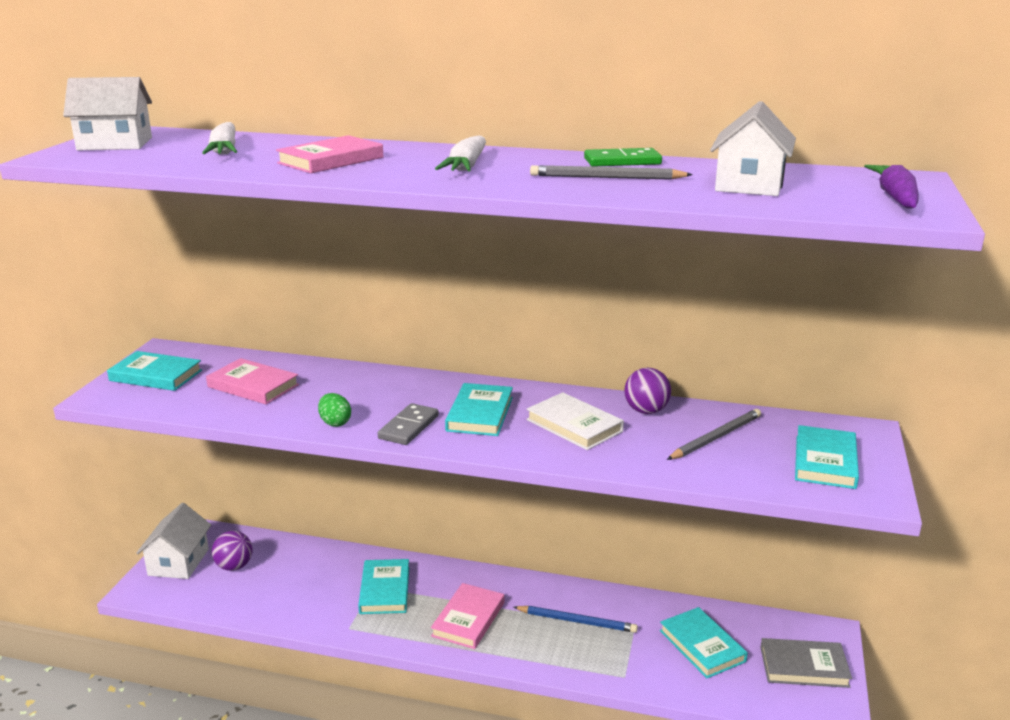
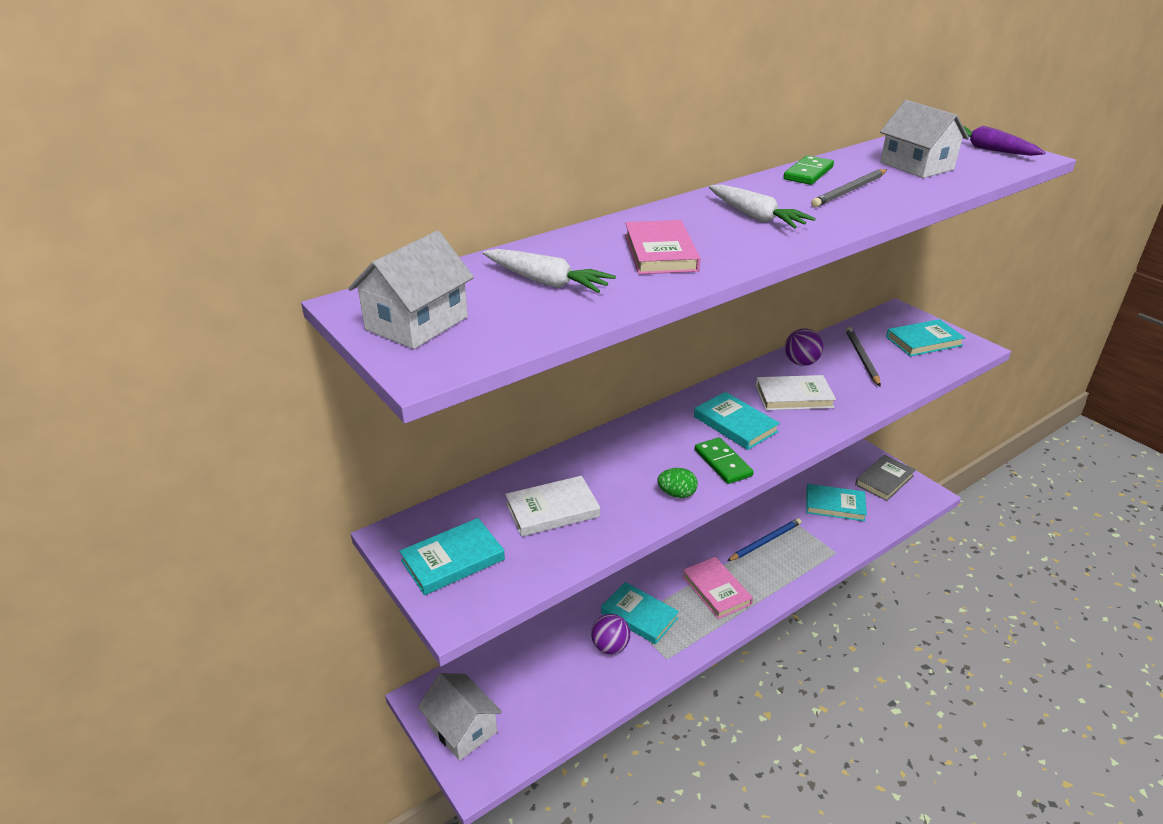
camera: 50 degrees left, 10 degrees up
pink book [206,358,299,404] -> white book [505,476,600,537]
purple ball [212,531,253,571] -> purple ball moved to [591,614,630,654]
grey domino [378,403,439,445] -> green domino [695,437,754,484]
turquoise book [795,425,859,489] -> turquoise book turned 75 degrees counterclockwise [886,319,965,356]

